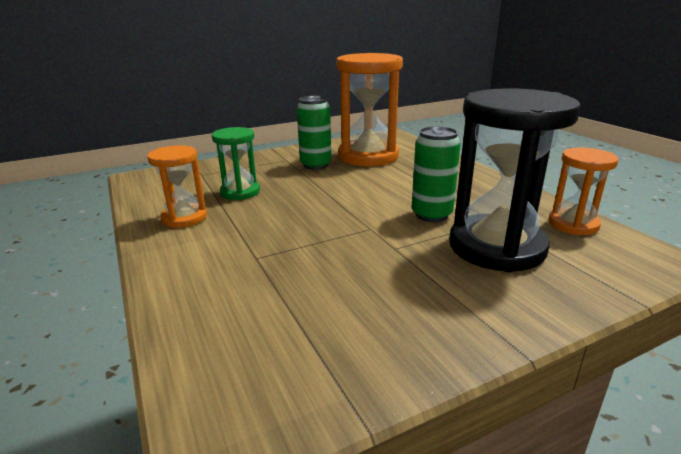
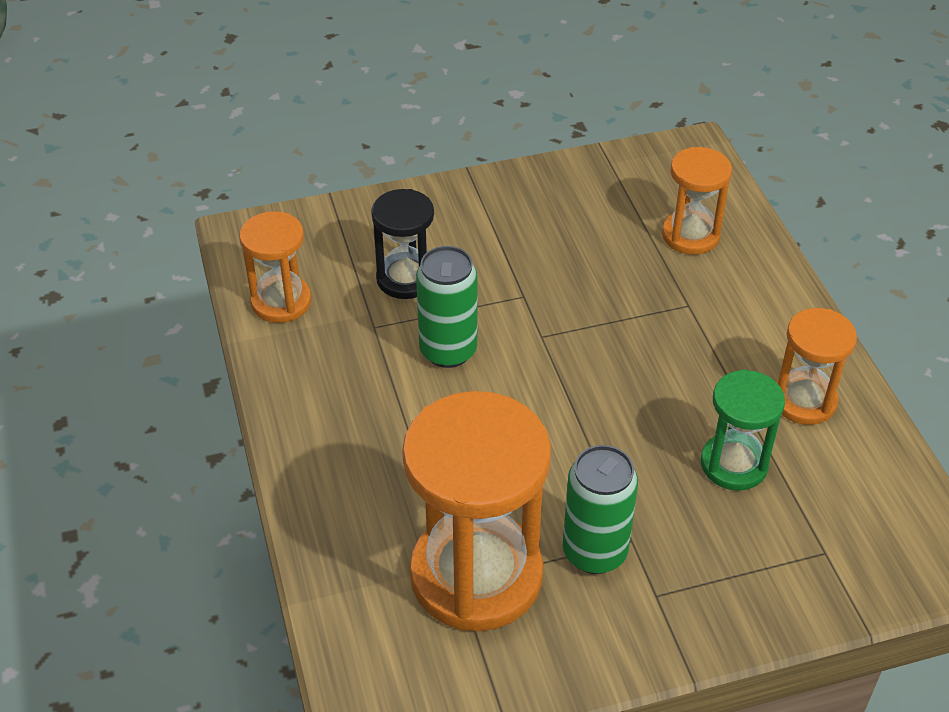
camera: 170 degrees left, 20 degrees up
black hourglass [449,88,581,272] -> black hourglass [371,189,434,299], size x0.54
none -> orange hourglass [662,147,732,255]

